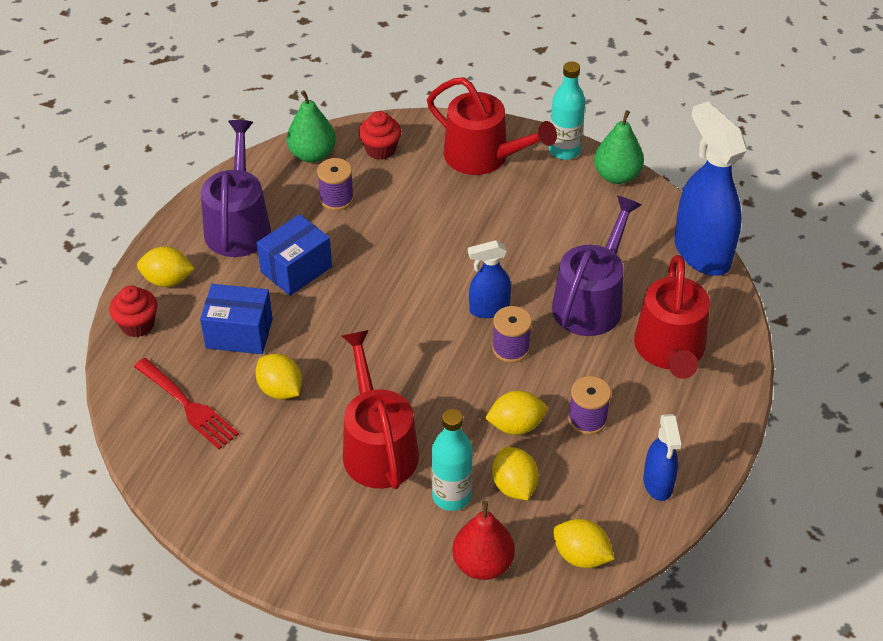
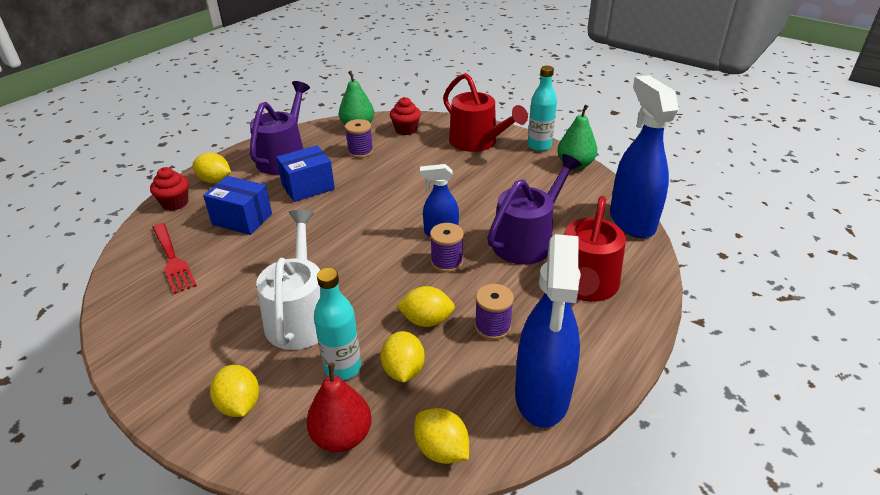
camera: 15 degrees right, 10 degrees down
yellow lemon [255,354,302,399] -> yellow lemon moved to [210,365,259,417]
red watering can [342,330,419,489] -> white watering can [256,210,321,350]
blue spray bottle [643,414,681,501] -> blue spray bottle [515,234,581,428], size x1.87

